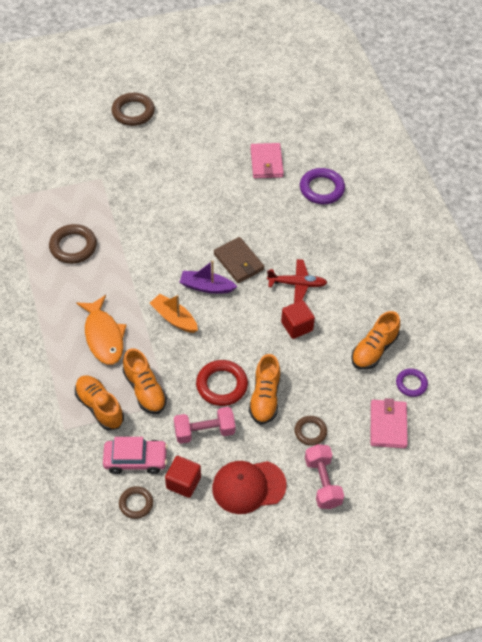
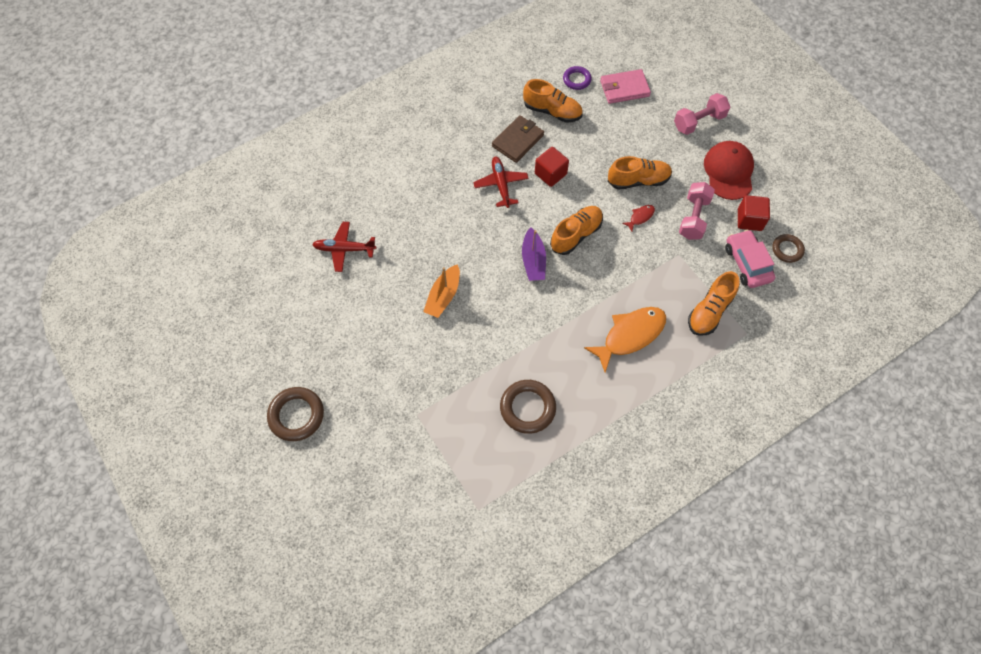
camera: 105 degrees left, 10 degrees up
orange shoe [123,348,167,414] -> orange shoe moved to [550,206,603,255]
orange boat [150,294,198,333] -> orange boat moved to [423,264,460,318]
pink dumbbell [174,407,235,444] -> pink dumbbell turned 45 degrees clockwise [679,182,715,240]
red ring [196,360,248,406] -> red fish [622,205,655,232]
red cap [212,461,287,514] -> red cap turned 150 degrees counterclockwise [704,141,754,200]
brown wallet [214,237,264,283] -> brown wallet moved to [492,115,544,163]
pink wallet [251,143,284,178] -> red plane [312,222,376,272]
brown ring [294,416,327,446] -> none
purple ring [300,168,345,204] -> none

